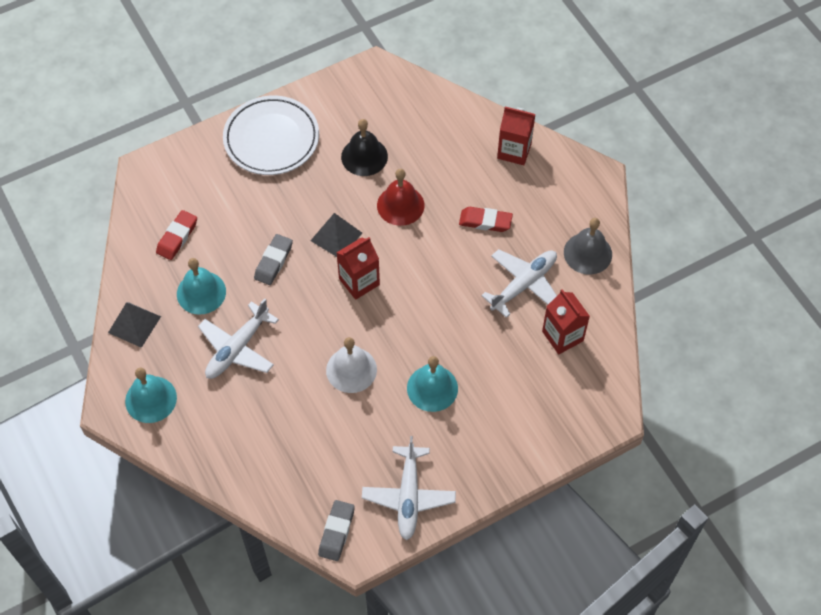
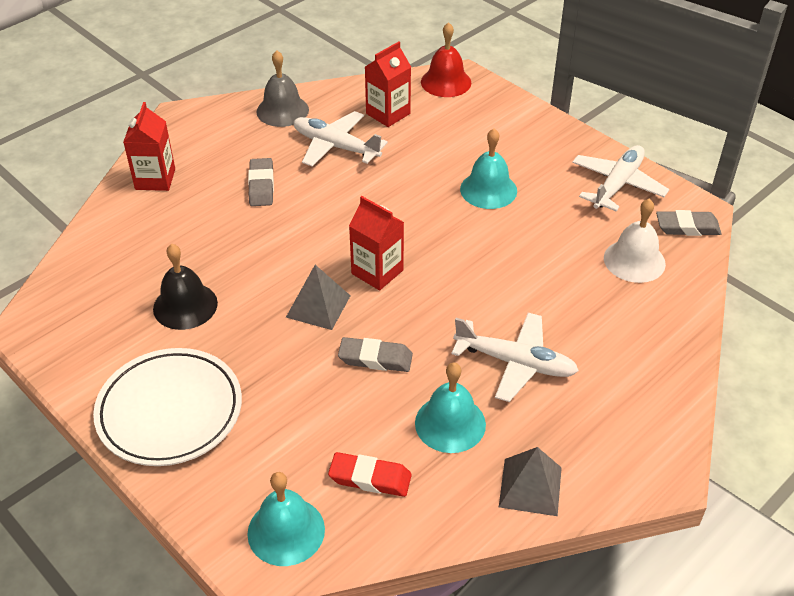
camera: 105 degrees left, 15 degrees down
turquoise bell [125,368,177,423] -> turquoise bell moved to [247,472,325,566]
white bell [326,337,377,393] -> white bell moved to [604,199,666,283]
white plane [362,436,456,540] -> white plane turned 45 degrees counterclockwise [572,145,669,212]
red bell [377,169,425,226] -> red bell moved to [421,22,471,97]
red eraser [459,207,513,232] -> grey eraser [248,158,274,206]

